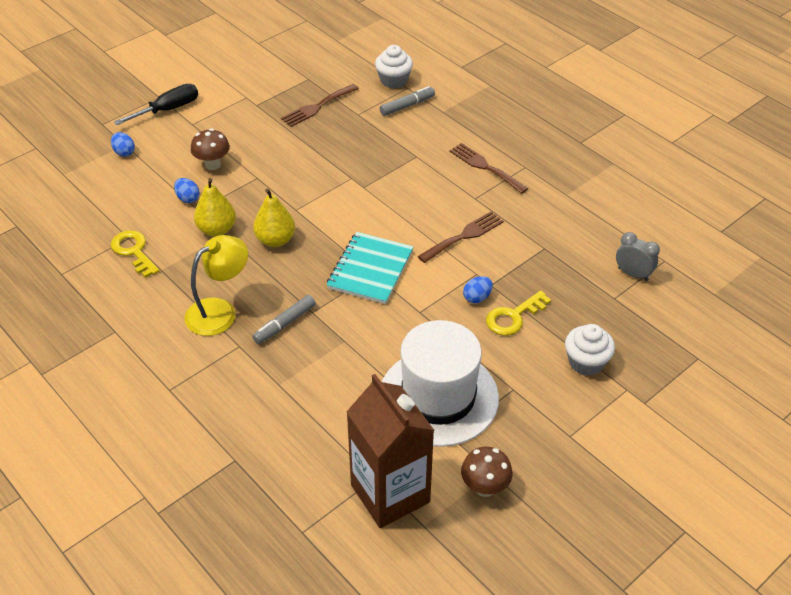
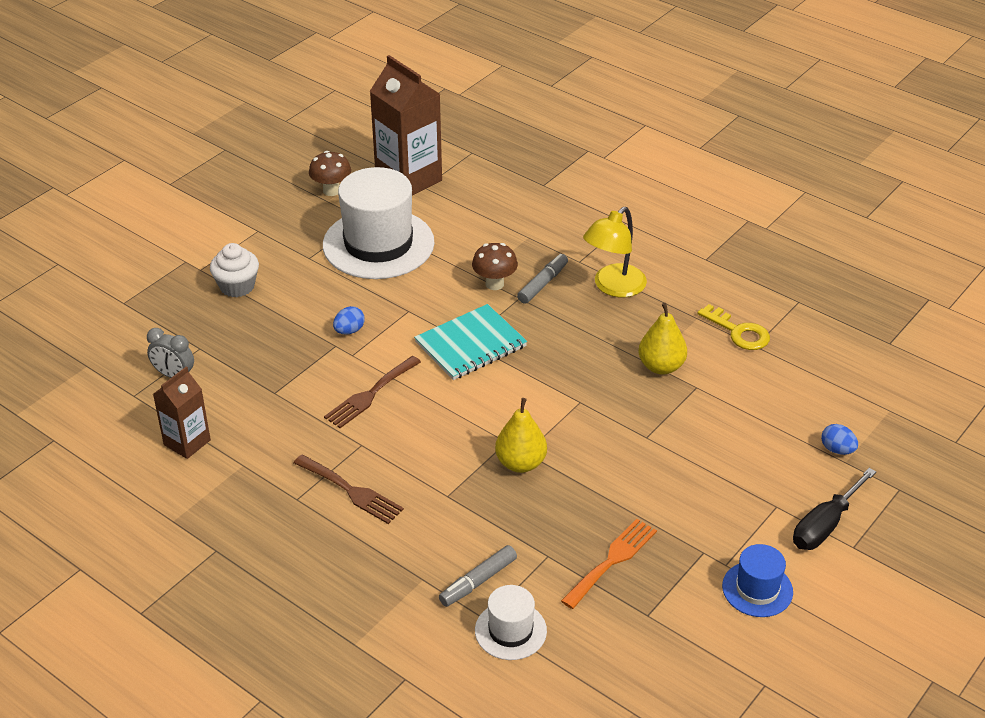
camera: 170 degrees right, 5 degrees down
blue egg [174,178,200,203] -> none
brown mushroom [191,129,230,170] -> brown mushroom moved to [472,243,518,290]
yellow pear [253,189,295,247] -> yellow pear moved to [495,398,547,473]
brown fork [281,84,359,127] -> orange fork [561,519,657,609]
turquoise notebook [326,232,413,304] -> turquoise notebook turned 45 degrees clockwise [414,304,527,380]
white cupcake [375,45,413,89] -> white hat [475,585,547,660]
yellow key [486,290,551,336] -> none
none -> brown carton [153,367,211,459]
none -> blue hat [722,544,793,617]

